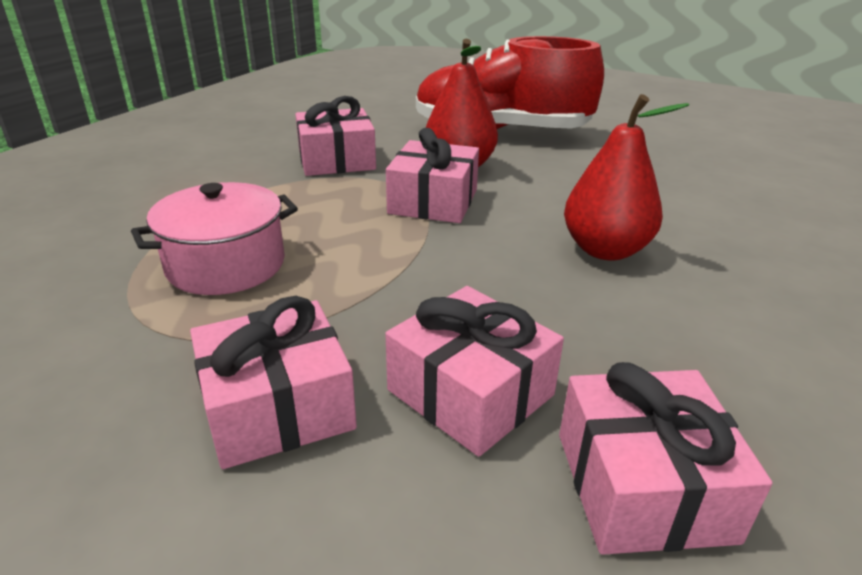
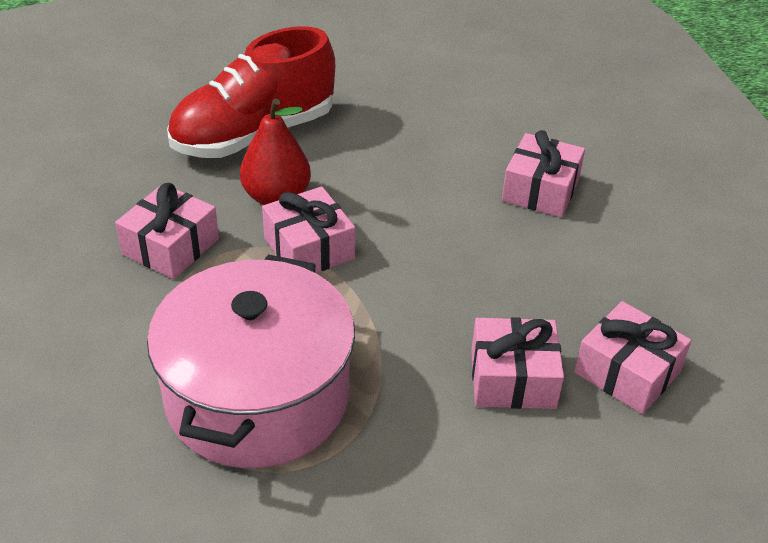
camera: 45 degrees left, 10 degrees up
pink pot [131,182,298,295] -> pink pot [147,254,355,468], size x1.80
pink gift [190,296,357,469] -> pink gift moved to [502,130,585,217]
red pear [564,94,689,261] -> none

